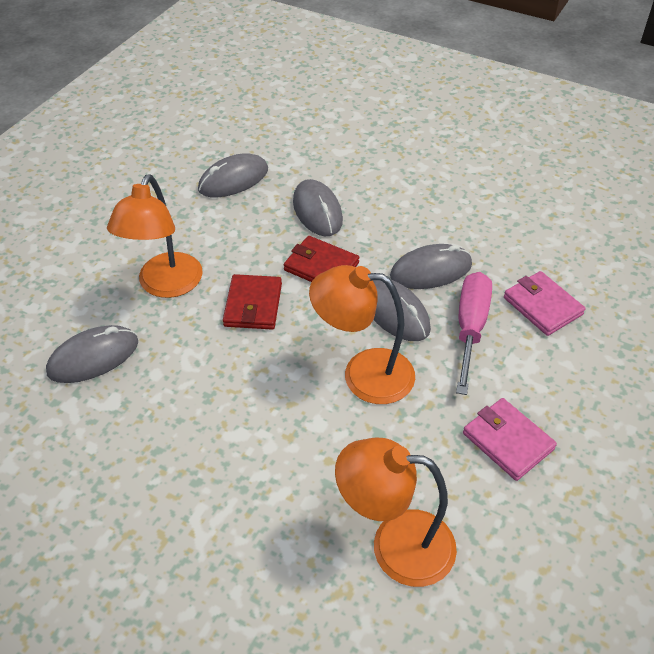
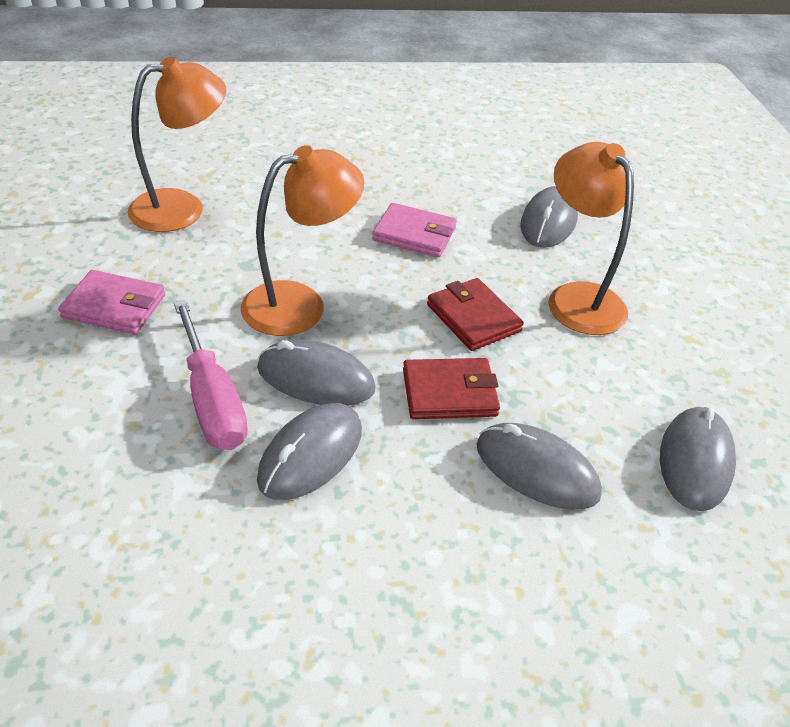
camera: 140 degrees right, 5 degrees down
pink wallet [504,271,585,336] -> pink wallet moved to [372,203,457,258]

